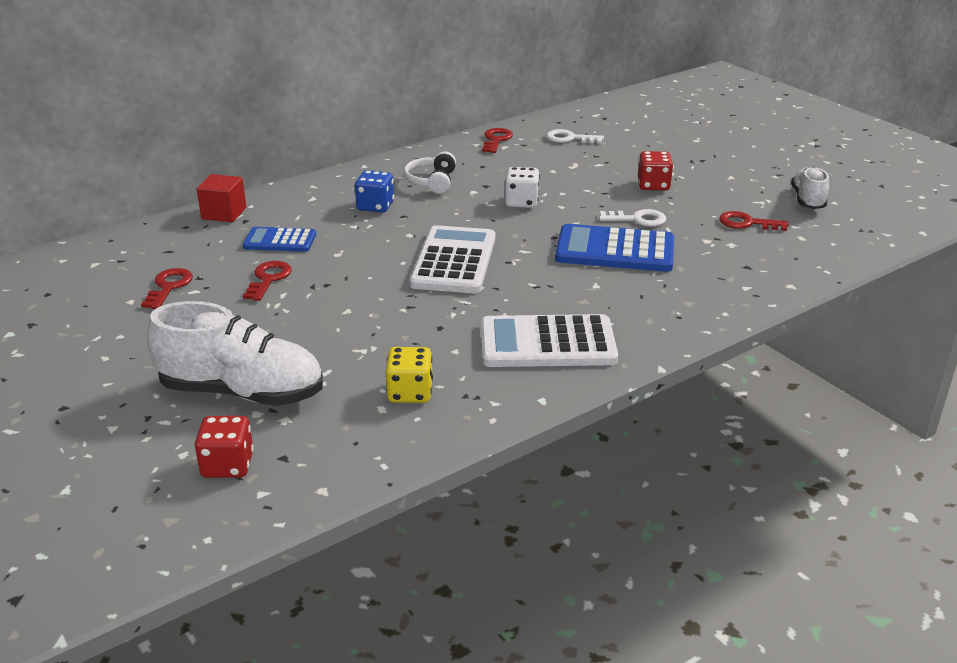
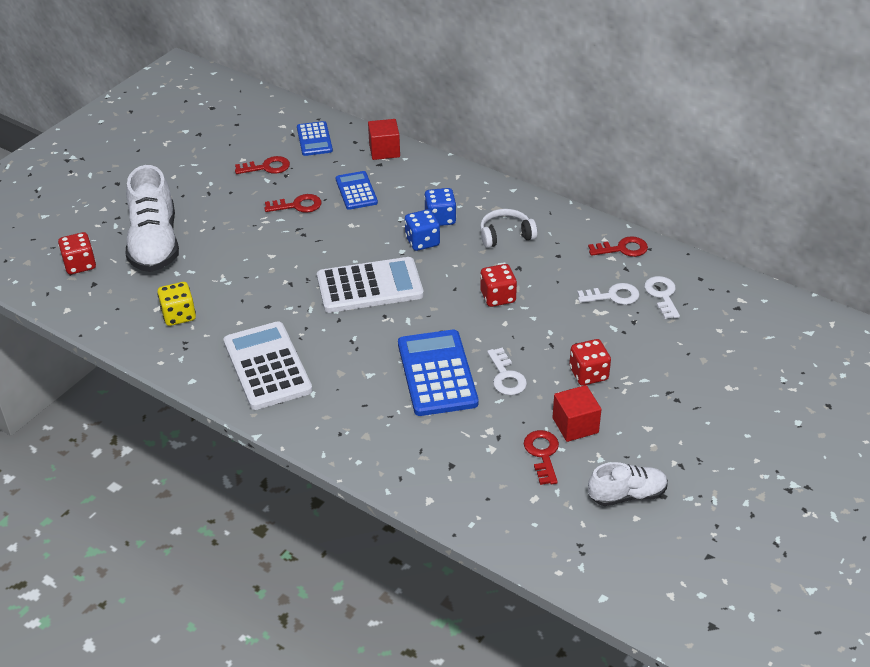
camera: 70 degrees right, 10 degrees up
white dice [505,167,540,208] -> red dice [480,264,517,307]
none -> blue calculator [297,121,333,156]
none -> blue dice [405,209,440,251]
none -> red cube [553,385,602,442]
none -> white key [577,283,639,305]

